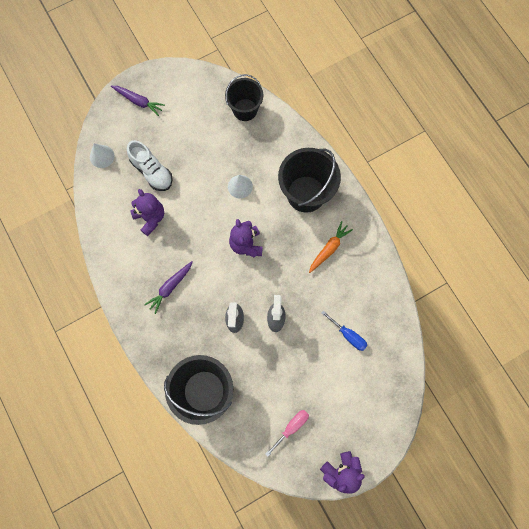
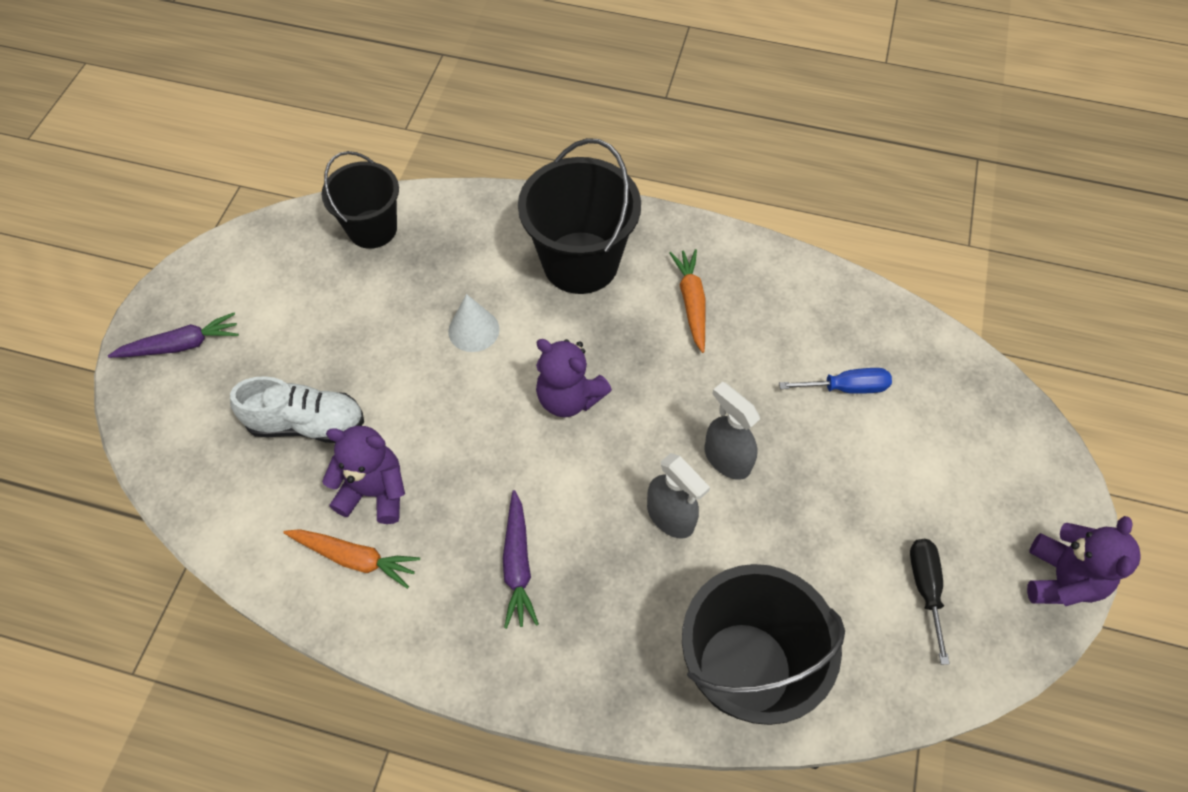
camera: 45 degrees left, 15 degrees down
white cone [90,143,114,168] -> none
pink screwdriver [265,410,309,457] -> black screwdriver [910,539,950,665]
none -> orange carrot [283,529,420,589]

